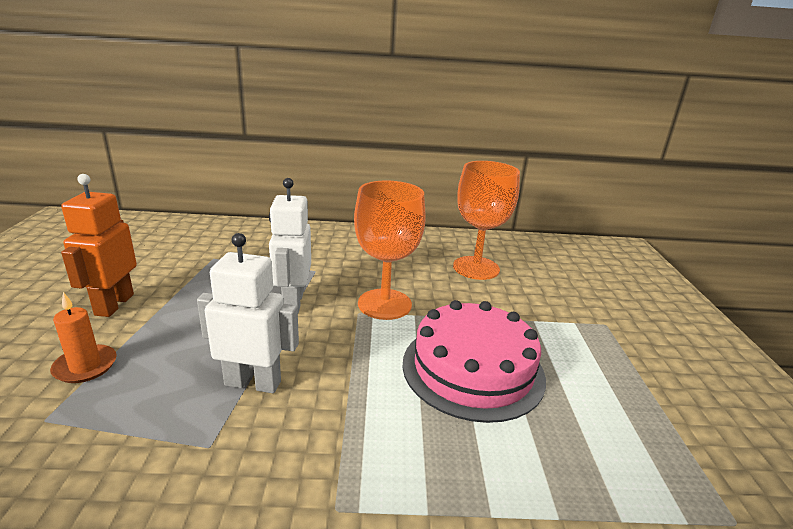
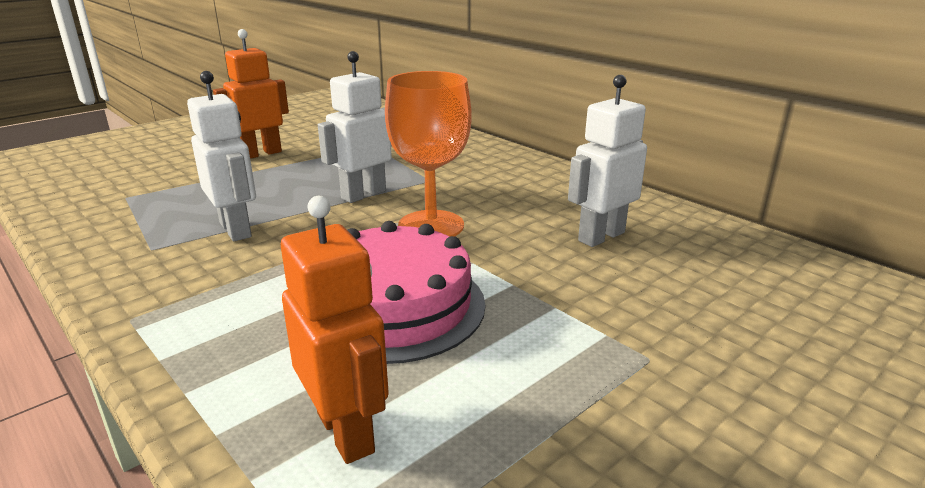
camera: 50 degrees right, 0 degrees up
orange candle [50,292,117,383] -> none
orange goblet [453,161,520,280] -> white robot [568,75,647,247]
none -> orange robot [281,196,389,464]

